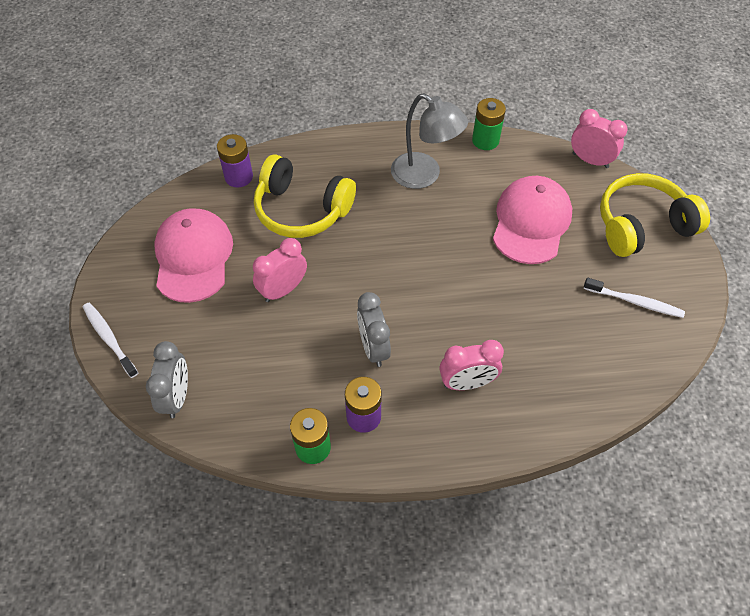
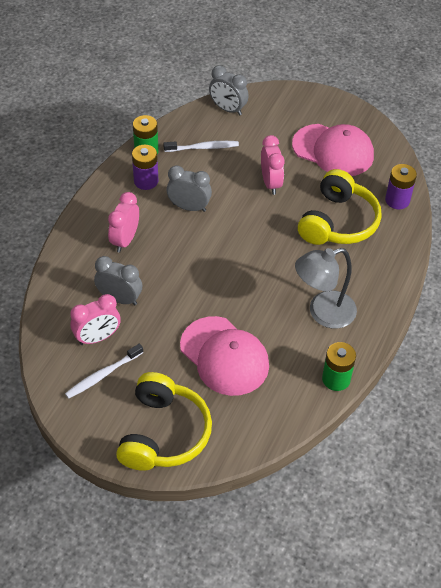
camera: 120 degrees right, 5 degrees down
white toothbrush [83,303,138,378] -> white toothbrush moved to [163,141,239,152]
yellow headphones [254,154,356,238] -> yellow headphones turned 150 degrees clockwise [298,169,382,245]
pink clock [571,109,628,168] -> pink clock moved to [70,294,121,345]
none -> grey clock [94,256,142,305]

